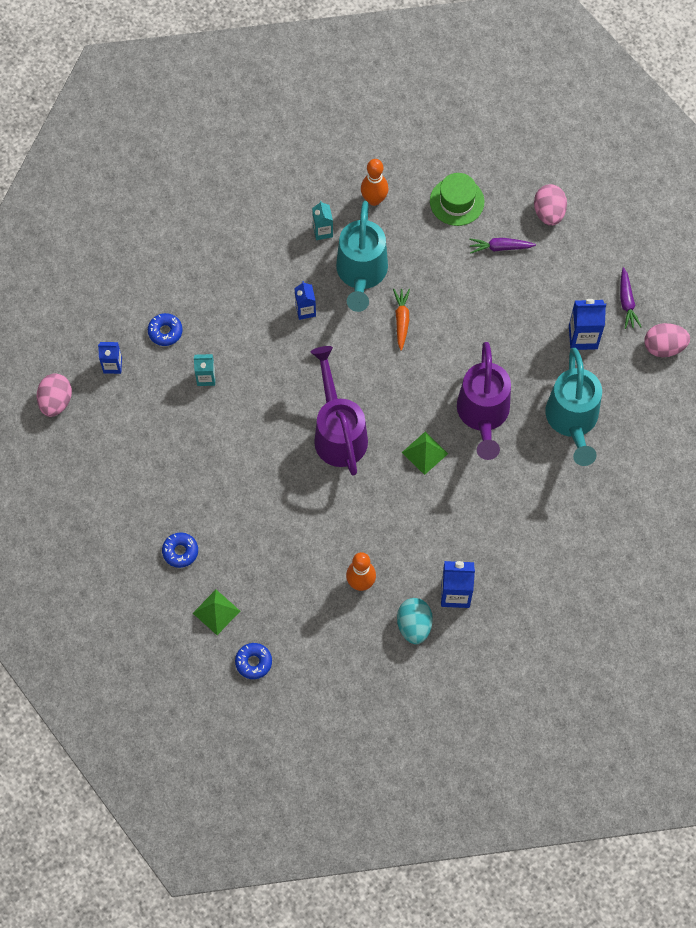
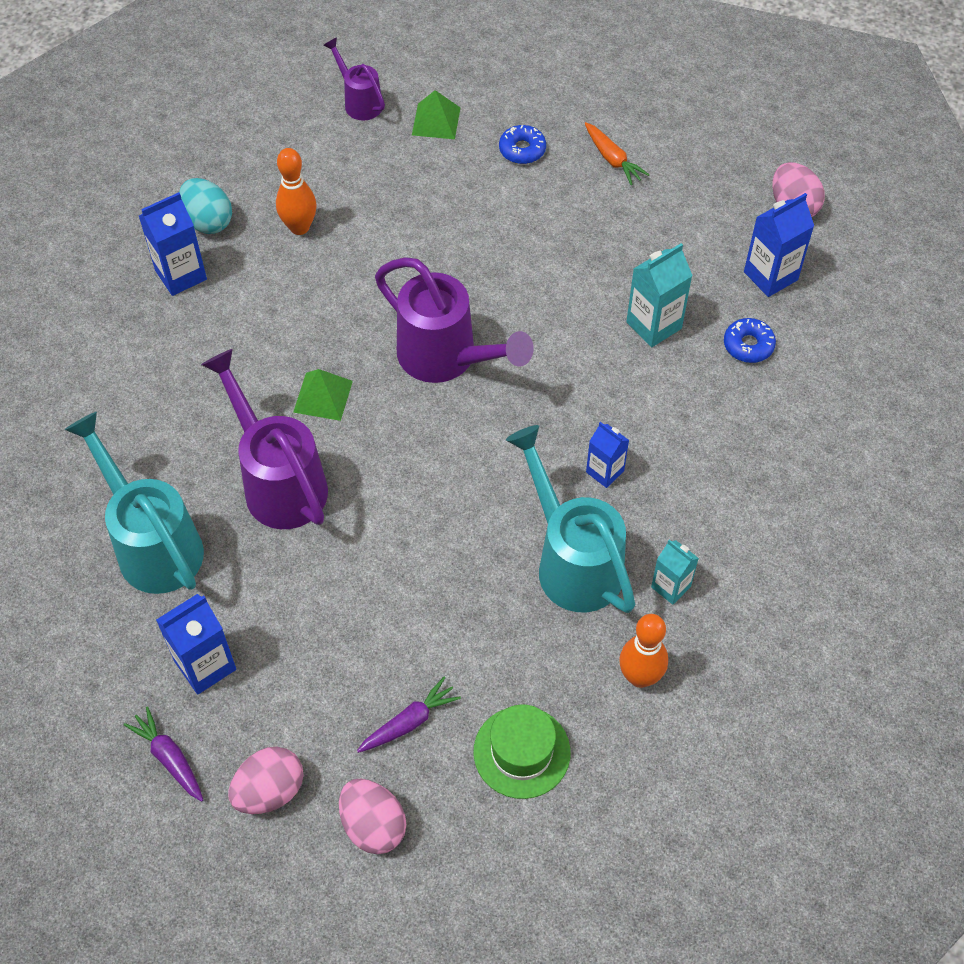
camera: 145 degrees right, 10 degrees down
blue carton [98,342,122,374] -> blue carton [744,193,814,297], size x1.55
turquoise carton [194,354,215,386] -> turquoise carton [626,243,693,347], size x1.55
blue donut [235,643,272,679] -> purple watering can [324,37,385,121]
orange carrot [393,289,410,351] -> orange carrot moved to [585,122,650,185]
pink egg [644,323,690,357] -> pink egg moved to [228,747,303,814]

